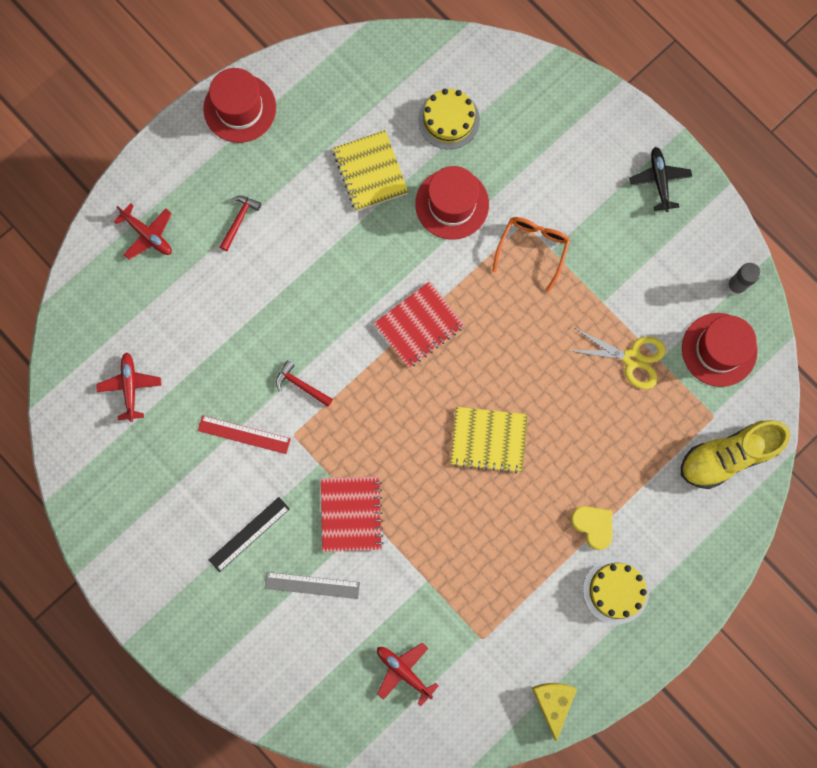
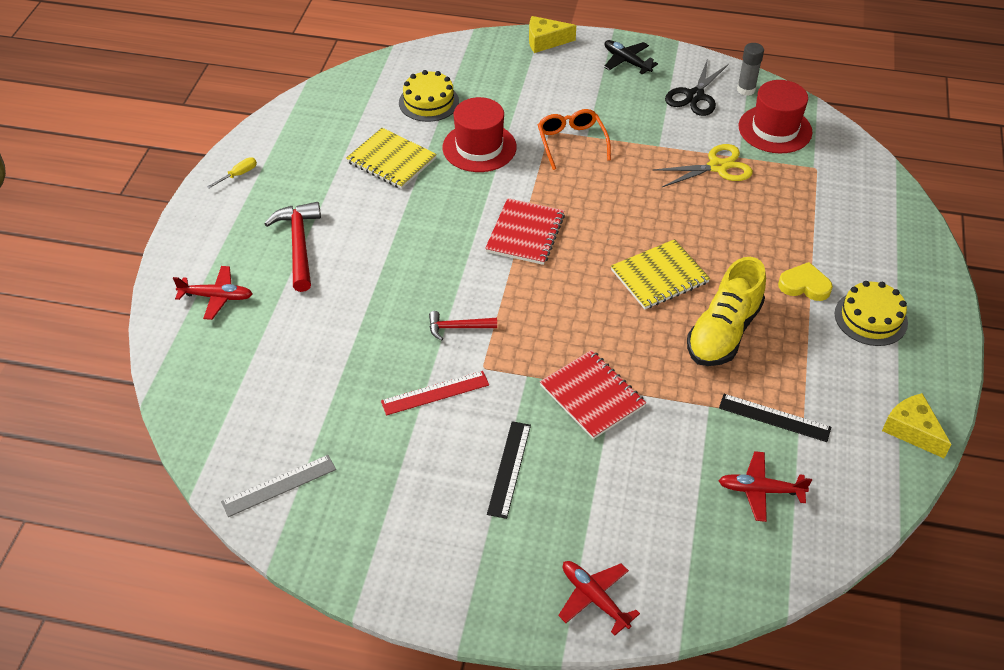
camera: 35 degrees left, 30 degrees down
red plane [96,352,162,422] -> red plane moved to [558,561,640,636]
red hat [203,68,276,143] -> yellow screwdriver [207,157,257,188]
red hammer [220,196,261,251] -> red hammer [264,202,321,292], size x1.74
grey ruler [265,572,360,599] -> grey ruler moved to [221,455,336,517]
yellow shoe [681,420,791,489] -> yellow shoe moved to [687,257,766,366]
none -> yellow cheese [529,16,576,53]
none -> black scissors [665,58,729,116]
none -> black ruler [719,394,831,442]

